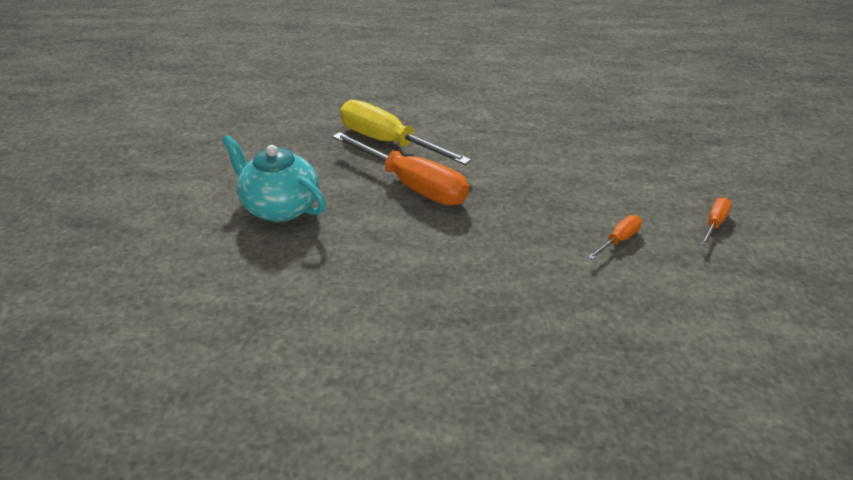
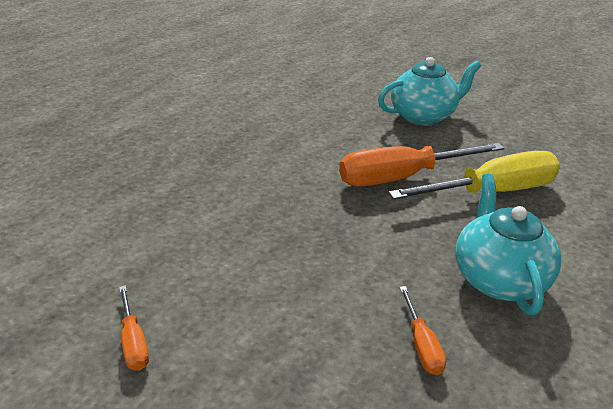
camera: 125 degrees right, 5 degrees down
orange screwdriver [588,215,642,260] -> orange screwdriver moved to [399,286,446,375]
none -> turquoise teapot [455,174,562,315]

